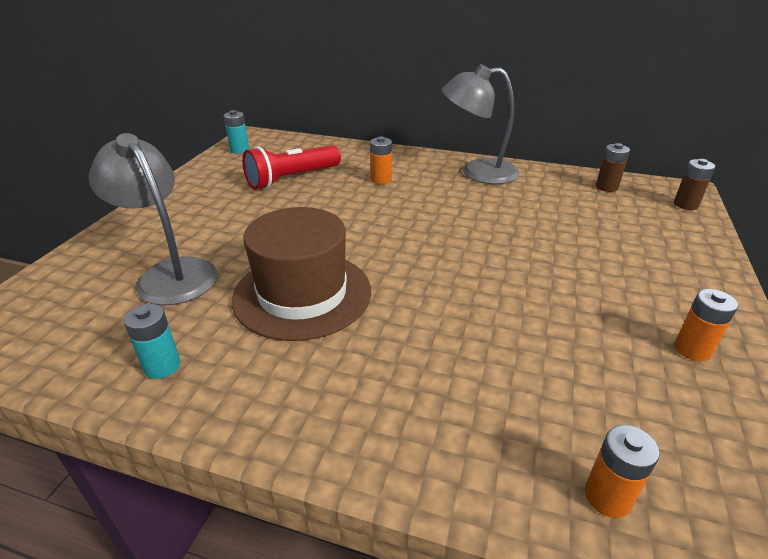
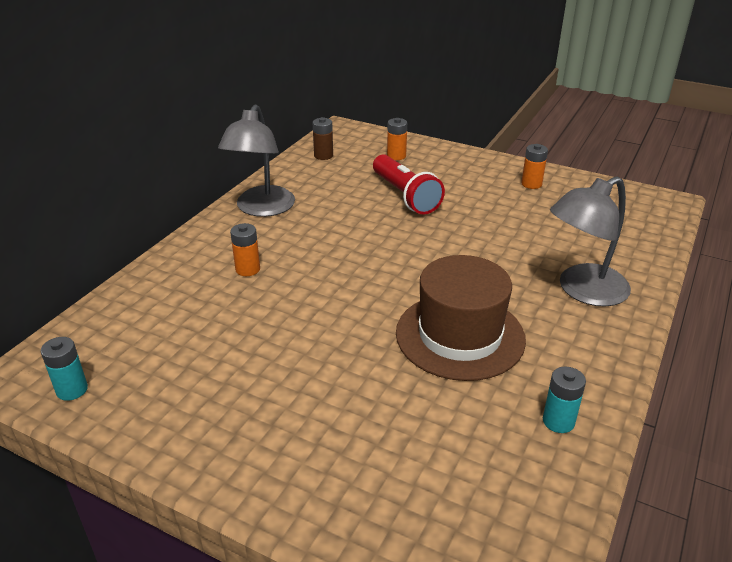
camera: 80 degrees left, 0 degrees up
grey lamp [89,133,218,305] -> grey lamp moved to [550,177,631,306]
red flashlight [242,145,341,190] -> red flashlight moved to [373,154,445,214]
orange battery [585,425,659,518] -> orange battery moved to [387,118,407,160]
brown battery [674,159,715,210] -> none

